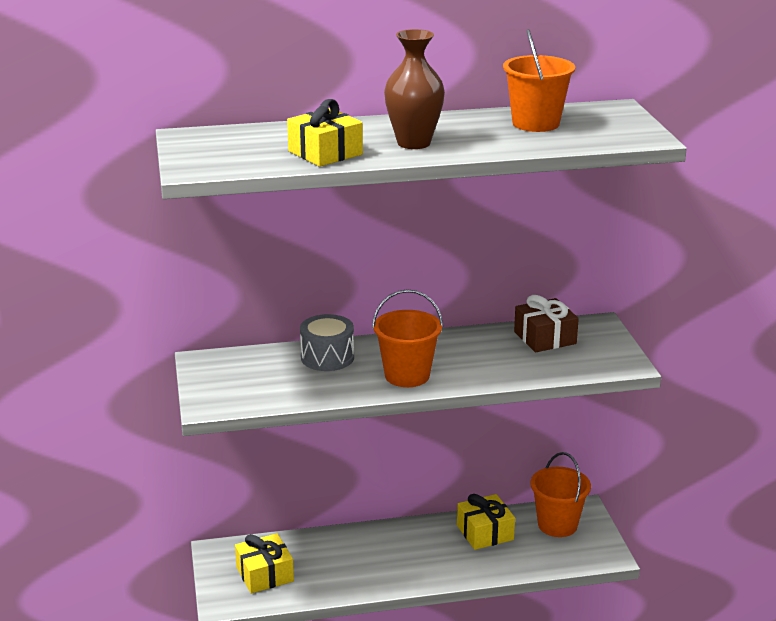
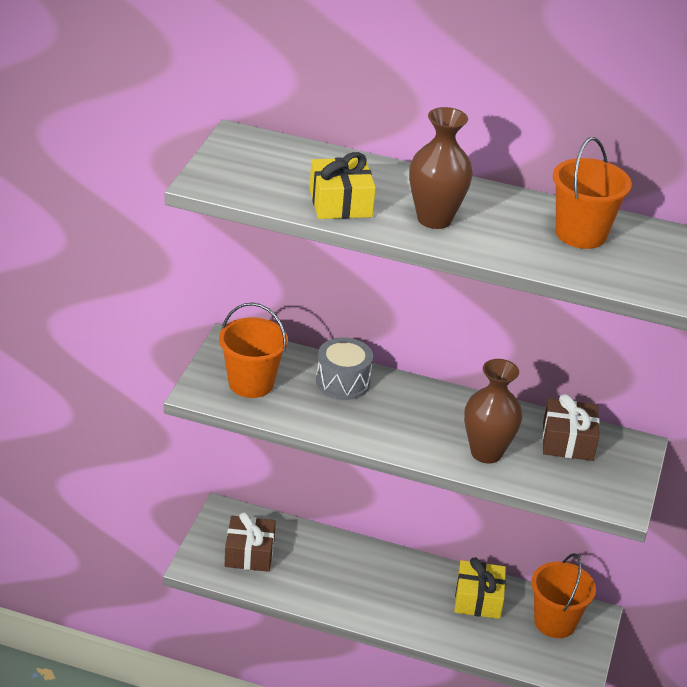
camera: 25 degrees right, 10 degrees up
yellow gift [235,533,294,593] -> brown gift [224,512,276,572]
orange bucket [372,289,443,387] -> orange bucket moved to [219,302,288,398]
none -> brown vase [464,359,522,464]

